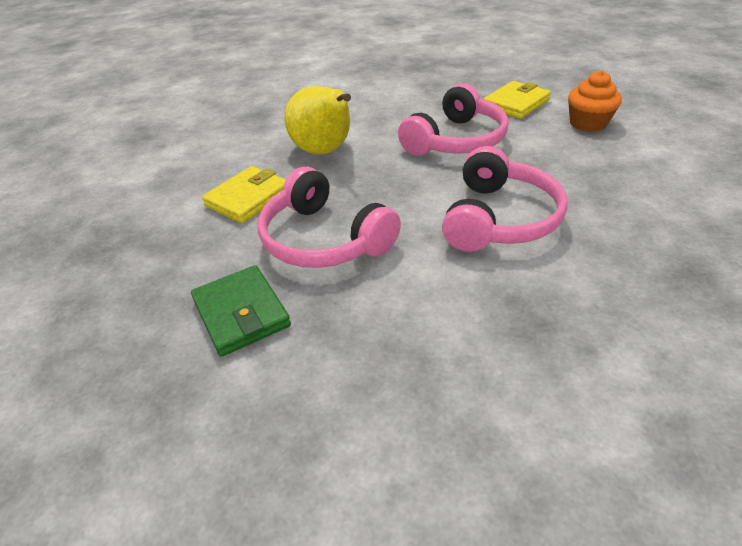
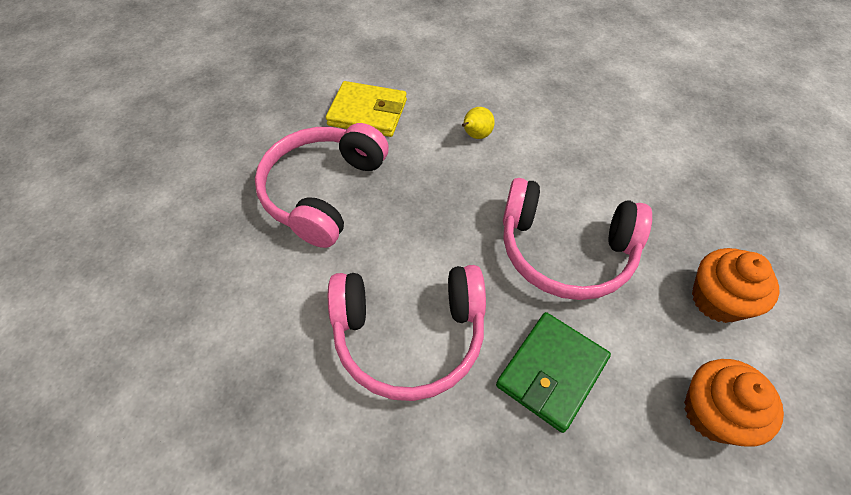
camera: 65 degrees right, 15 degrees up
green wallet [191,265,291,357] -> green wallet moved to [496,312,611,433]
yellow pear [284,86,351,154] -> yellow pear [462,107,495,139], size x0.42
yellow wallet [484,81,551,119] -> orange cupcake [692,248,780,323]

